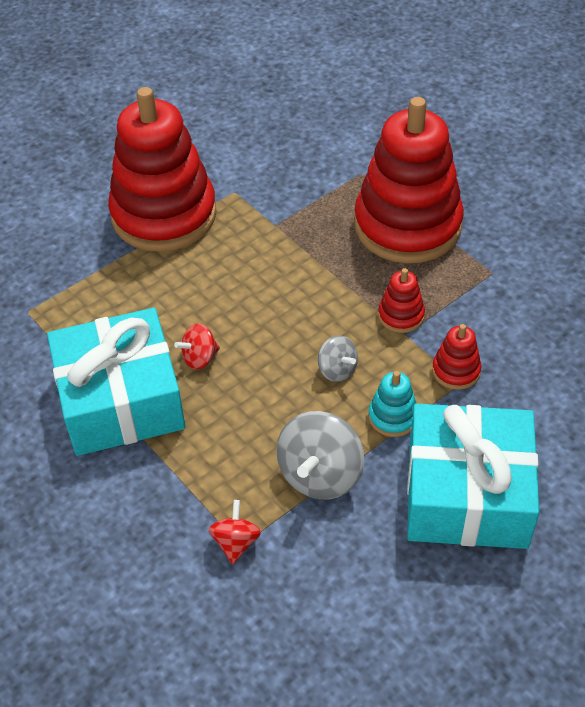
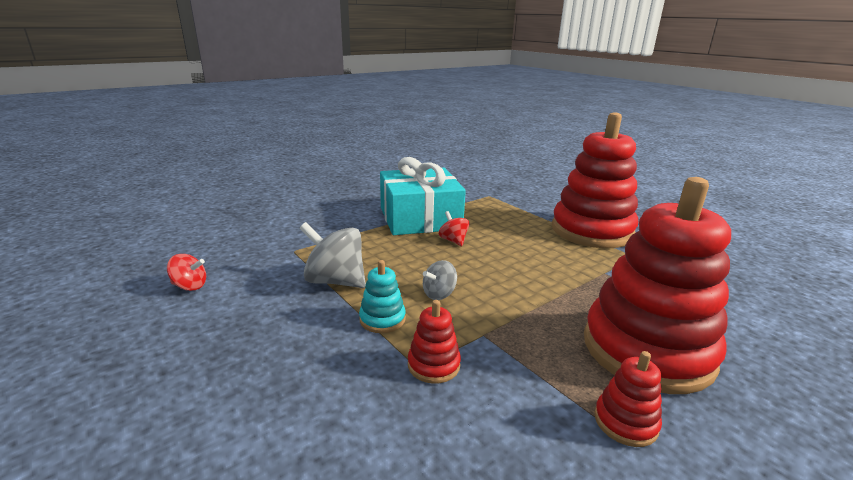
camera: 90 degrees right, 25 degrees down
red spinning top [209,500,261,564] -> red spinning top moved to [167,254,206,291]
red stacking toy [378,268,425,333] -> red stacking toy moved to [594,351,662,447]
turquoise gift [407,403,540,549] -> none

